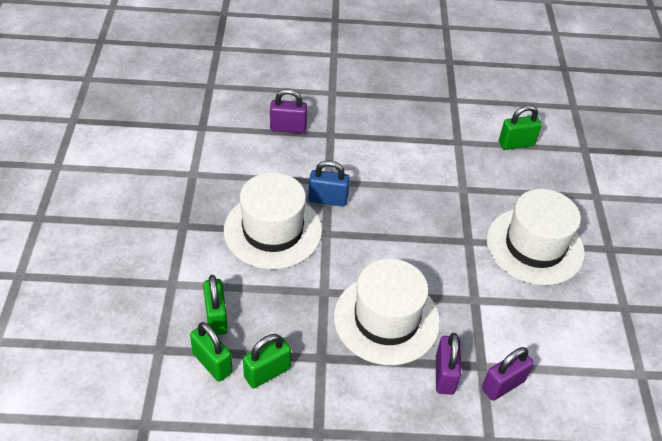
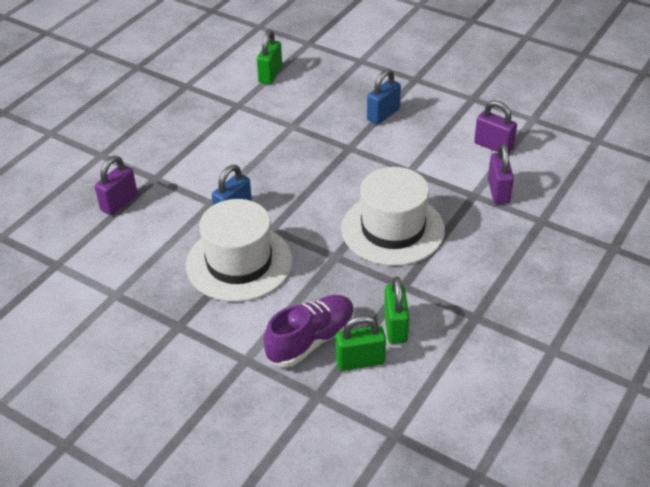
camera: 55 degrees left, 5 degrees down
green padlock [203,275,228,335] -> purple shoe [264,295,355,367]
purple padlock [436,333,461,395] -> purple padlock moved to [474,101,517,153]
white hat [486,189,585,286] -> blue padlock [367,69,401,125]

